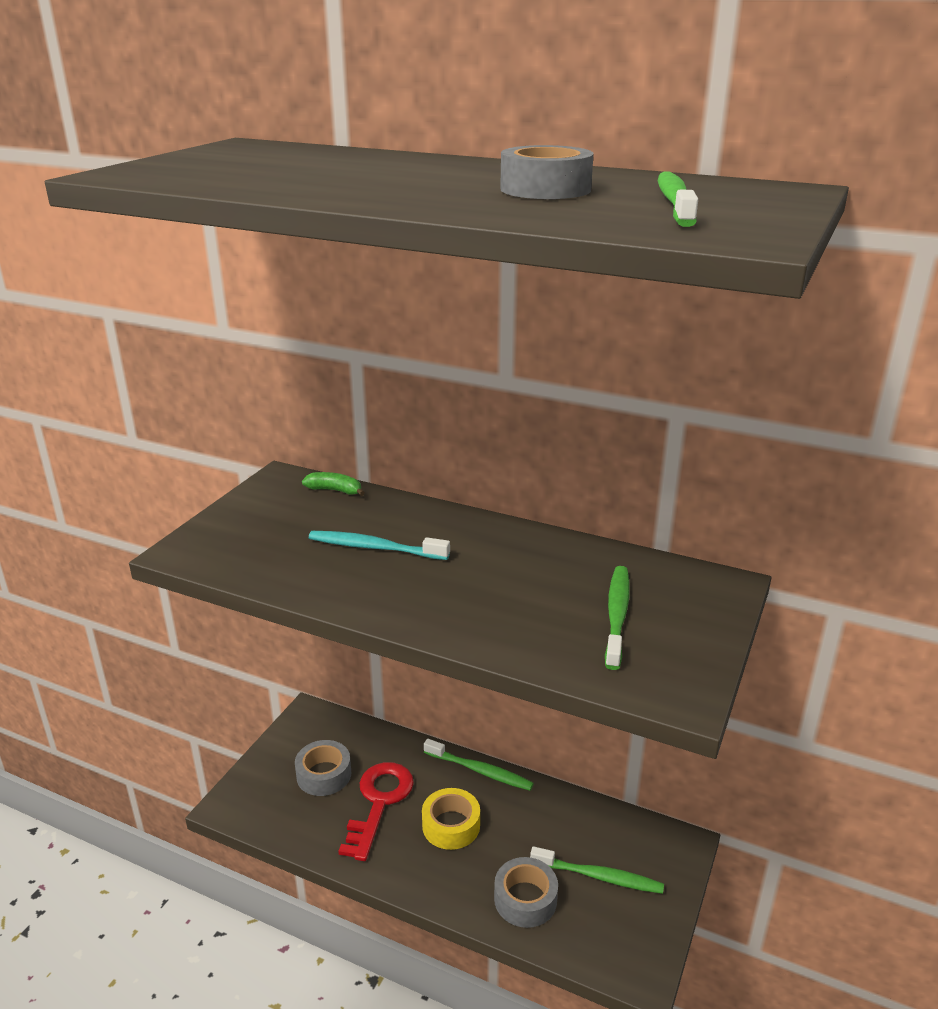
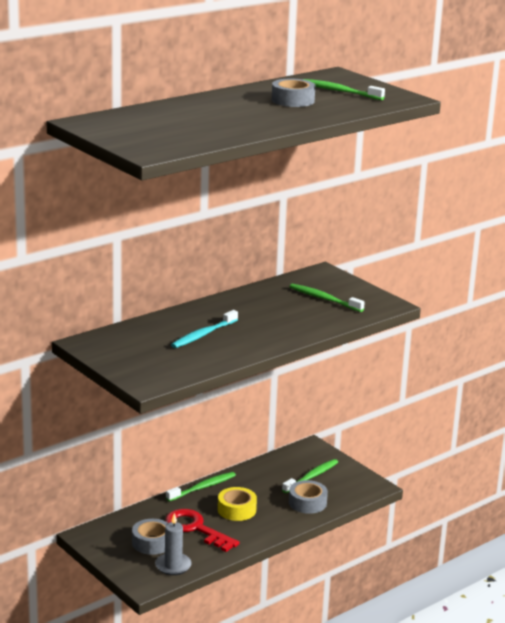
camera: 65 degrees left, 5 degrees down
green banana [302,472,365,496] -> none
none -> grey candle [155,513,192,575]

